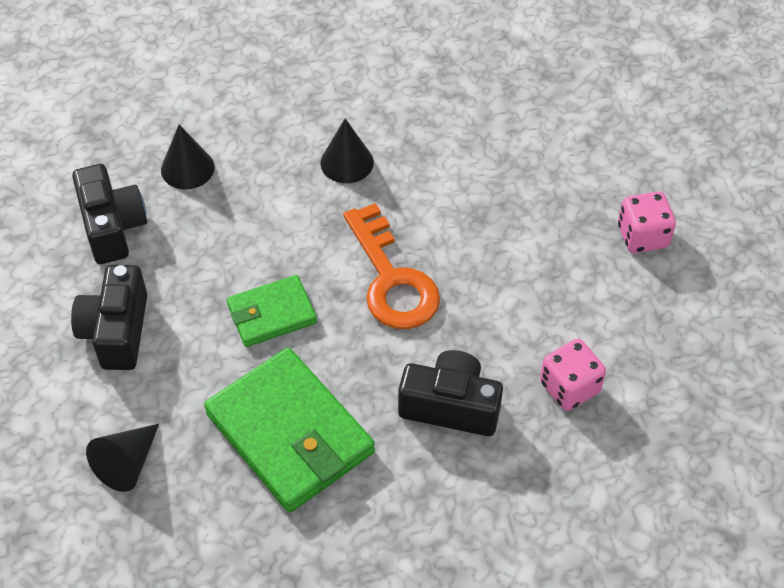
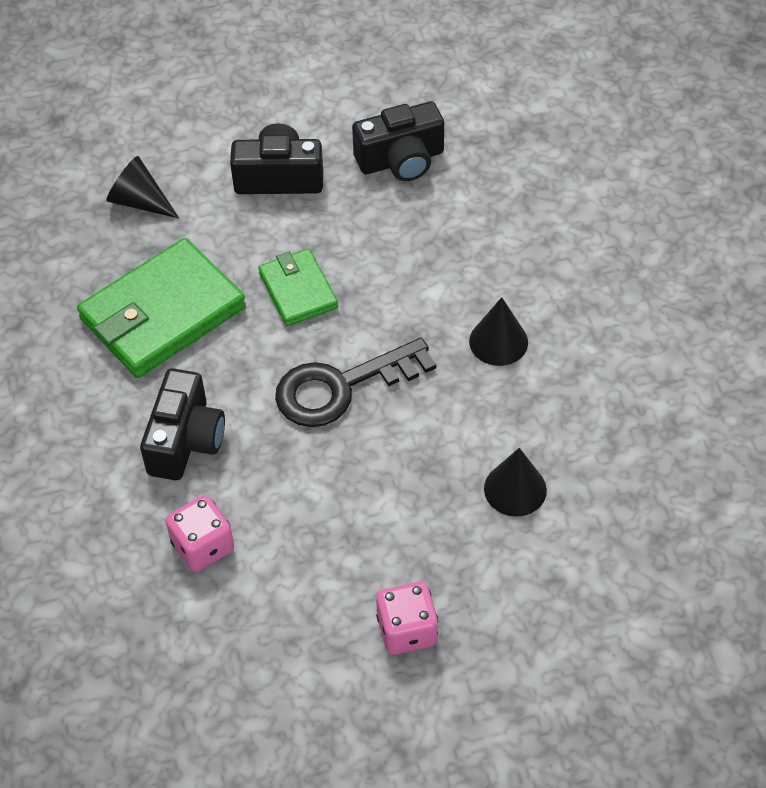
camera: 90 degrees right, 0 degrees up
black cone [161,125,215,190] -> black cone moved to [484,448,547,517]
orange key [343,203,440,329] -> black key [275,338,436,427]

